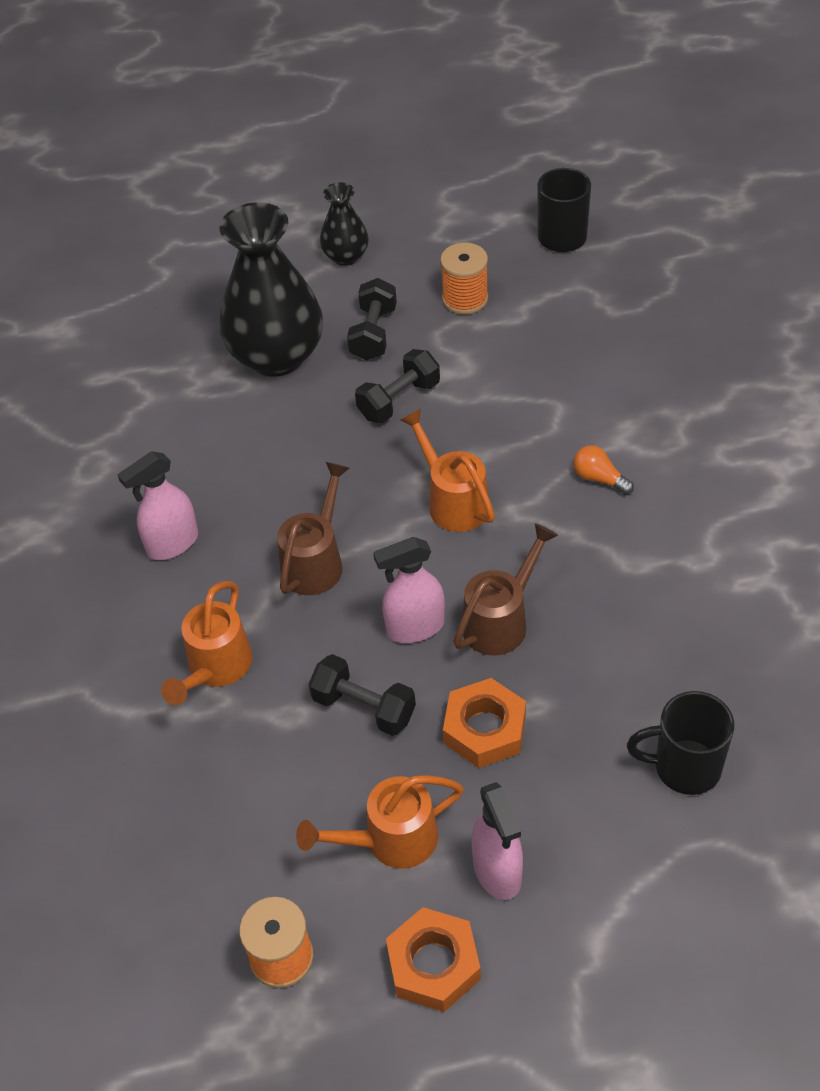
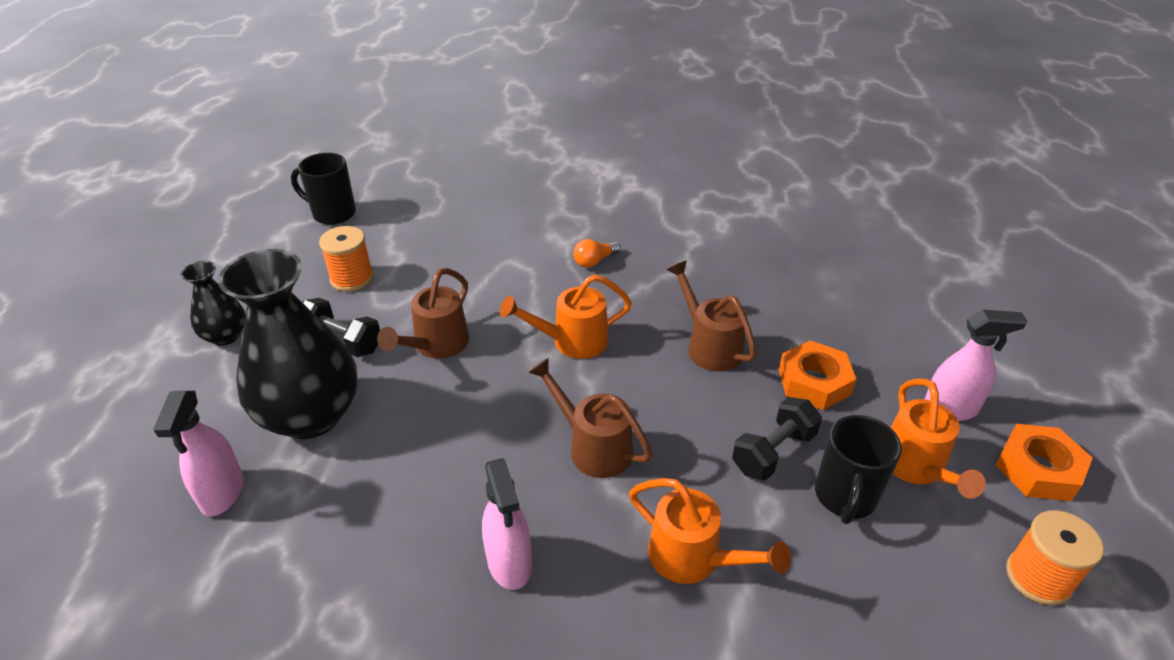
camera: 75 degrees left, 10 degrees down
black dumbbell [355,349,440,423] -> brown watering can [377,268,469,358]
pink spray bottle [373,537,445,643] -> pink spray bottle moved to [153,391,244,517]
black mug [627,691,734,795] -> black mug moved to [815,415,902,524]

